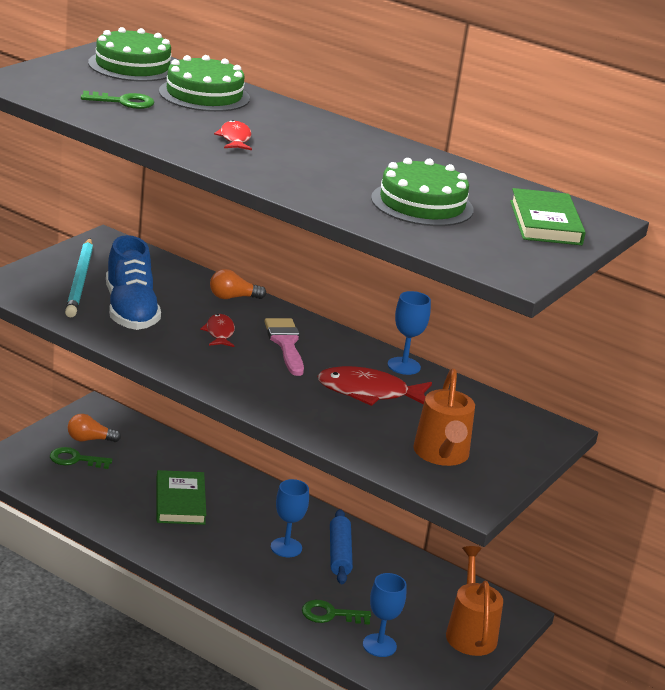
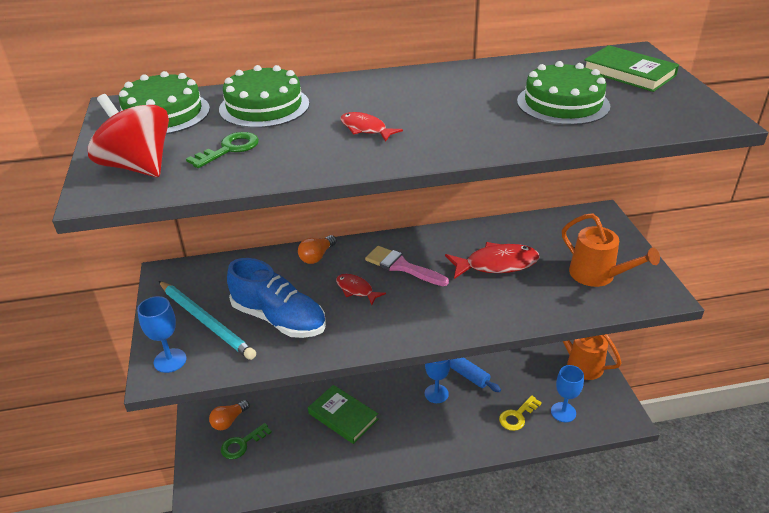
camera: 40 degrees left, 10 degrees up
green key [302,600,371,625] -> yellow key [499,395,542,431]
red fish [317,366,432,406] -> red fish turned 150 degrees counterclockwise [445,242,540,279]
blue goblet [388,291,431,375] -> blue goblet moved to [137,296,187,373]
none -> red spinning top [88,94,169,177]

